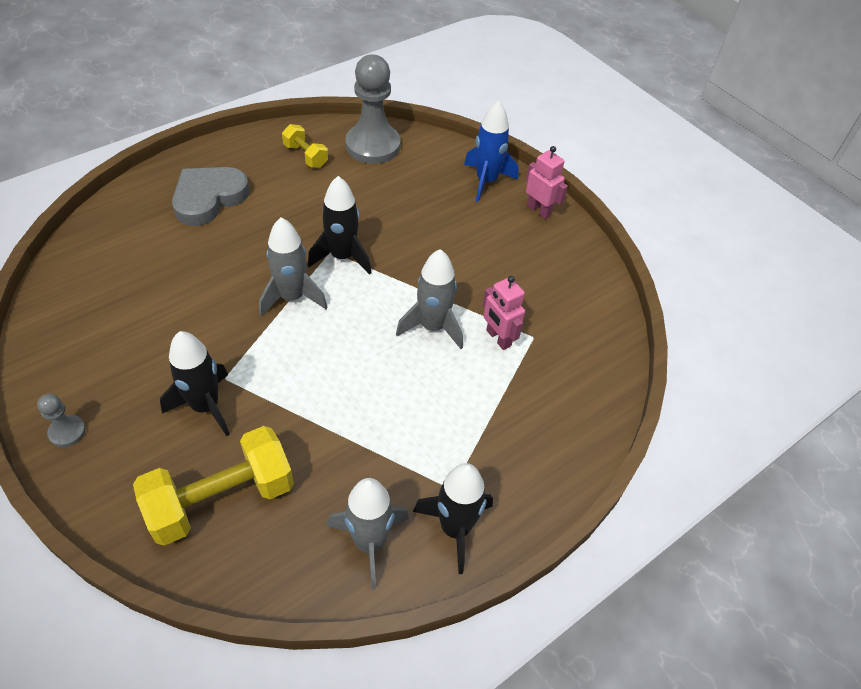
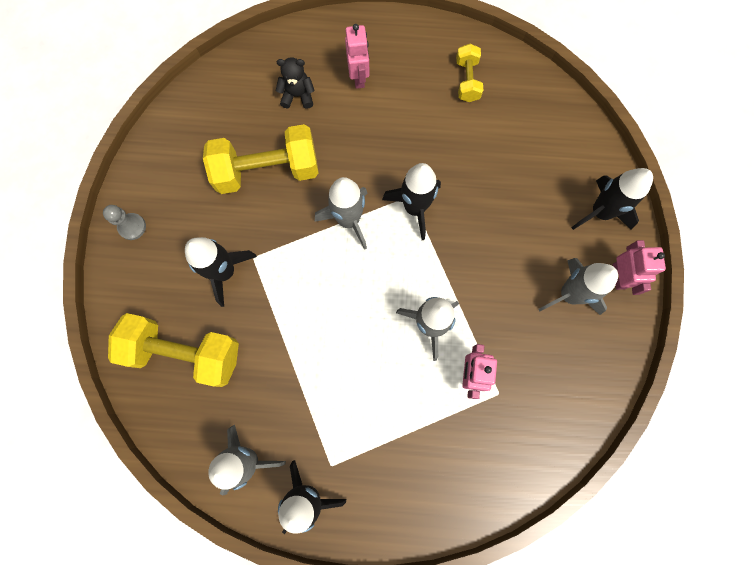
camera: 45 degrees right, 25 degrees up
grey heart [172,167,250,226] -> pink robot [345,24,370,89]
grey pawn [345,55,401,164] -> none
blue rocket [464,101,518,202] -> black rocket [571,168,653,230]
none -> yellow dumbbell [203,124,319,194]
none -> black teddy bear [276,57,315,109]
none -> grey rocket [538,258,618,315]

